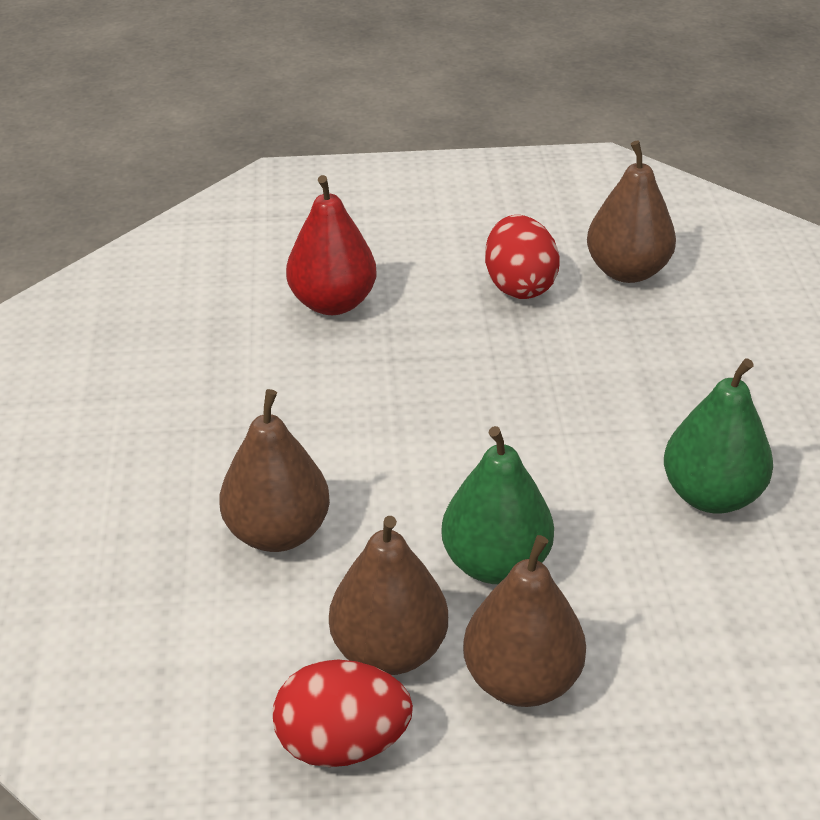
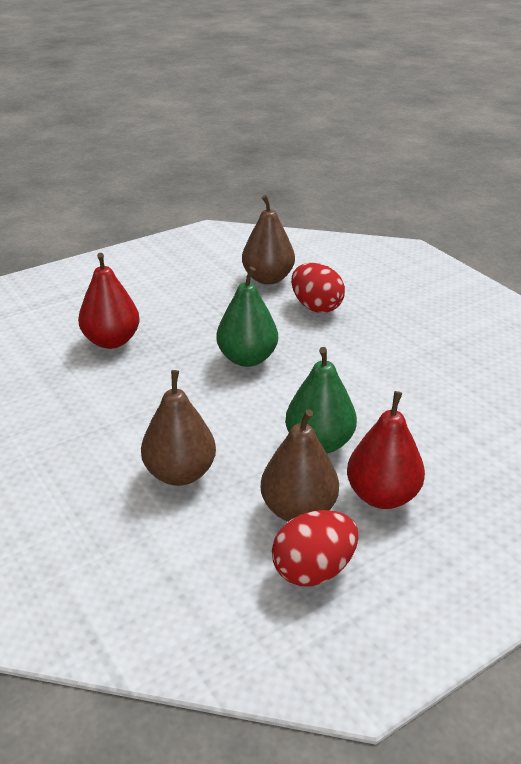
camera: 30 degrees left, 5 degrees down
brown pear [463,535,586,707] -> red pear [347,391,425,509]
red egg [485,215,560,299] -> red egg moved to [291,263,345,313]
green pear [664,358,773,514] -> green pear moved to [216,267,278,367]

